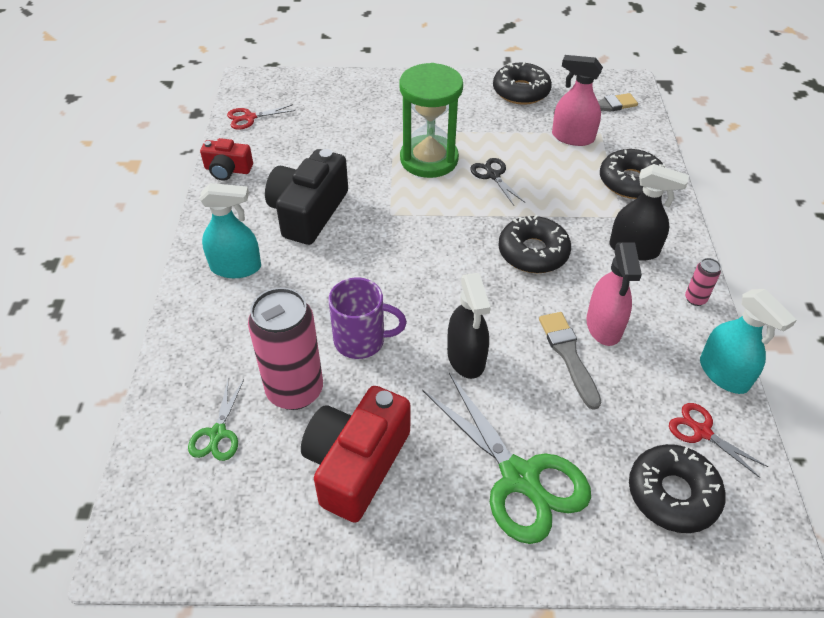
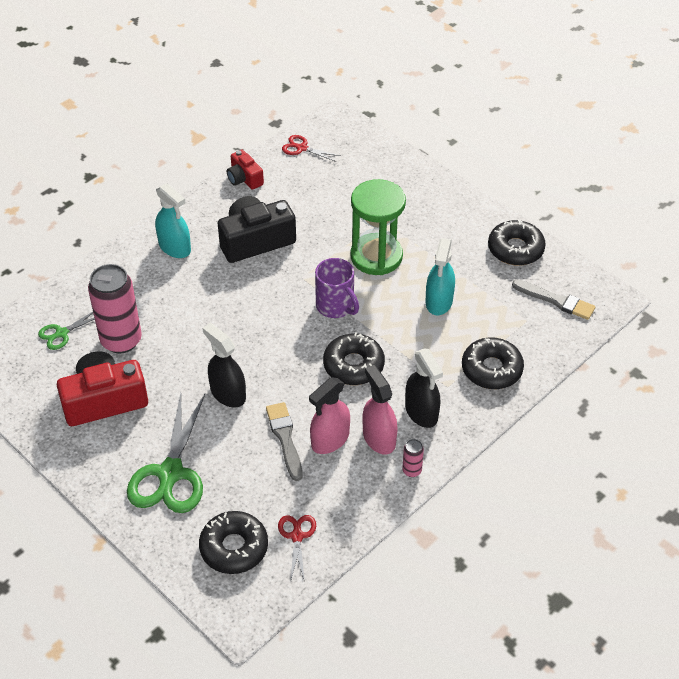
camera: 45 degrees right, 0 degrees up
purple mug [328,277,407,359] -> purple mug moved to [315,258,359,318]
black spray bottle [447,273,491,379] -> black spray bottle turned 105 degrees clockwise [202,323,246,407]
black scissors [470,158,525,205] -> none
grey brush [539,312,601,410] -> grey brush turned 45 degrees counterclockwise [266,402,303,481]
pink spray bottle [552,55,603,146] -> pink spray bottle moved to [362,365,398,455]
turquoise spray bottle [700,289,797,394] -> turquoise spray bottle moved to [426,238,455,315]

